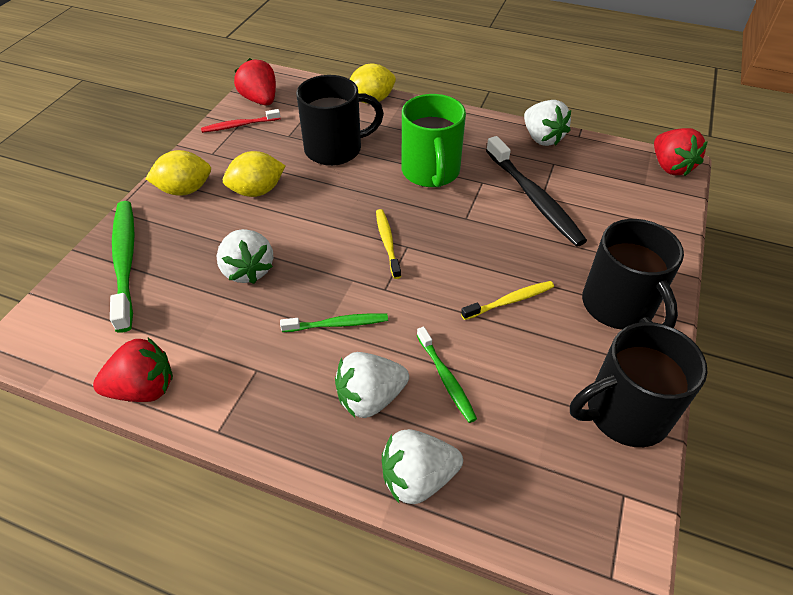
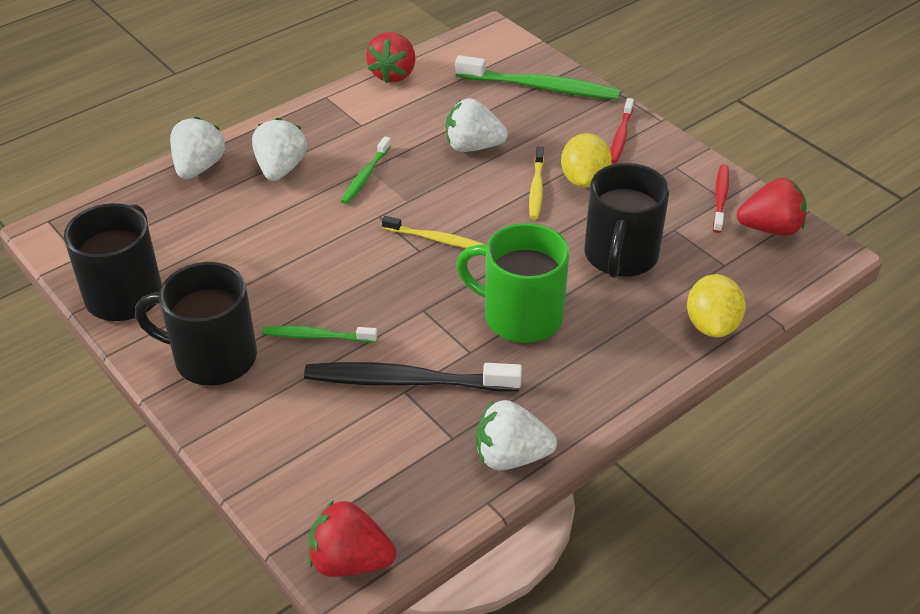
camera: 120 degrees right, 5 degrees down
yellow lemon [145,150,211,196] -> red toothbrush [610,98,634,164]
green toothbrush [417,326,477,423] -> green toothbrush moved to [262,326,377,343]
yellow toothbrush [461,281,554,320] -> yellow toothbrush moved to [529,146,544,219]

